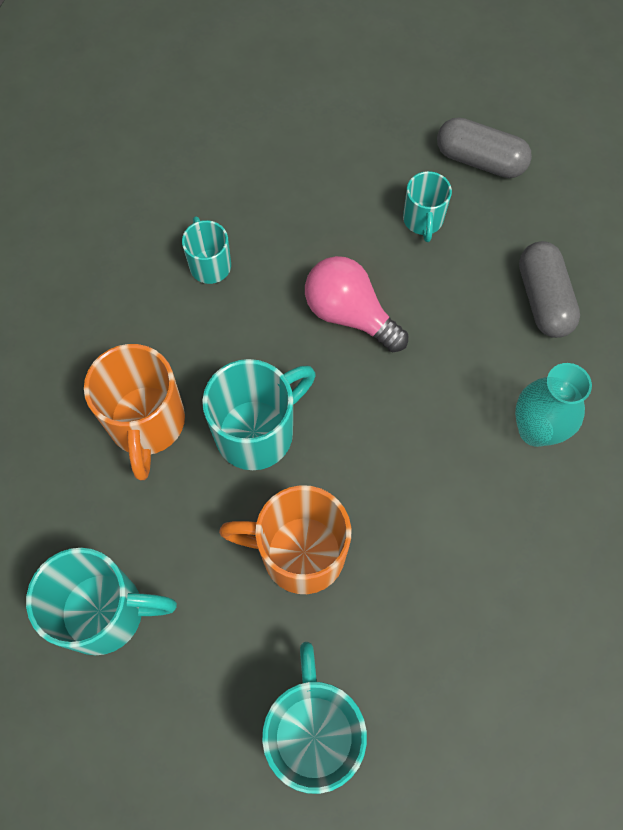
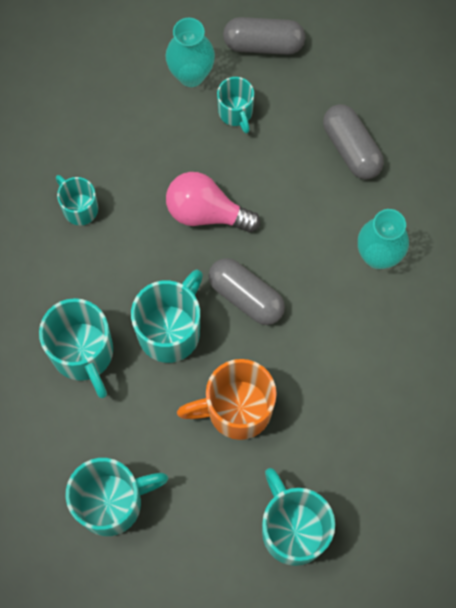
camera: 20 degrees left, 5 degrees up
orange mug [84,344,185,480] -> turquoise mug [39,298,113,398]
none -> turquoise vase [165,18,215,87]
none -> grey capsule [208,258,285,325]

